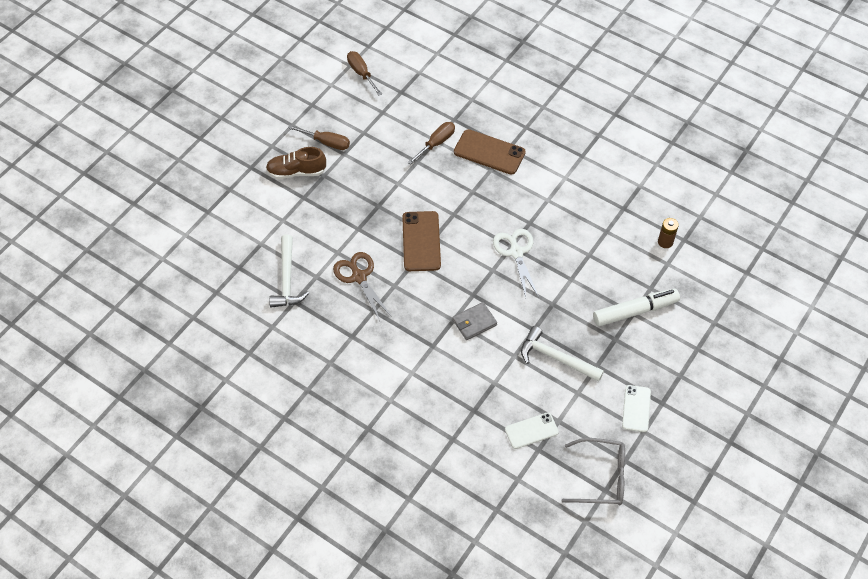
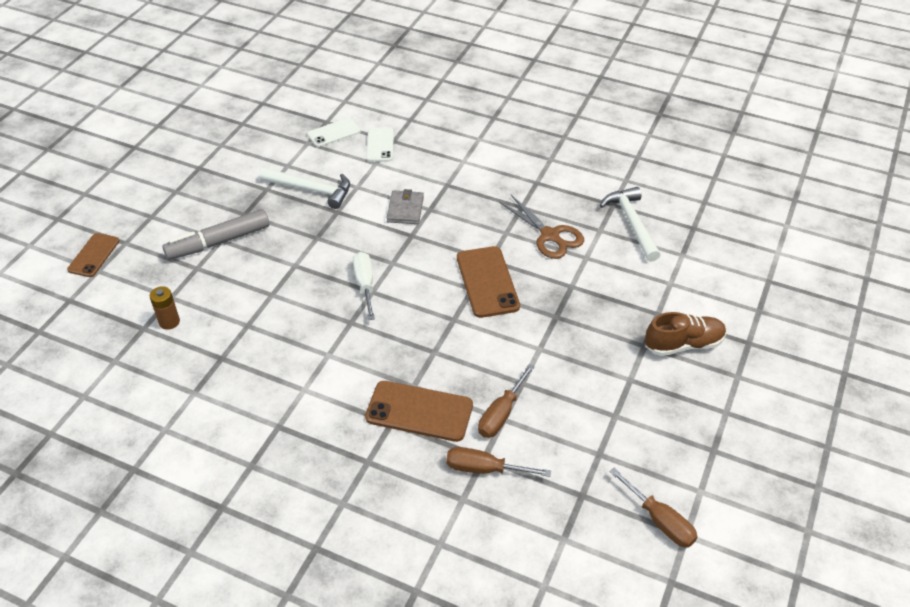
camera: 170 degrees right, 10 degrees down
brown screwdriver [288,125,350,150] -> brown screwdriver moved to [446,447,551,477]
grey wallet [452,302,497,340] -> grey wallet turned 45 degrees counterclockwise [386,189,424,224]
white scissors [493,229,539,297] -> white screwdriver [353,252,375,320]
grey glasses [562,438,625,505] -> none
white marker [593,289,680,326] -> grey marker [163,209,269,260]
white phone [622,385,651,432] -> white phone moved to [366,128,394,162]
none -> brown phone [67,233,119,277]

